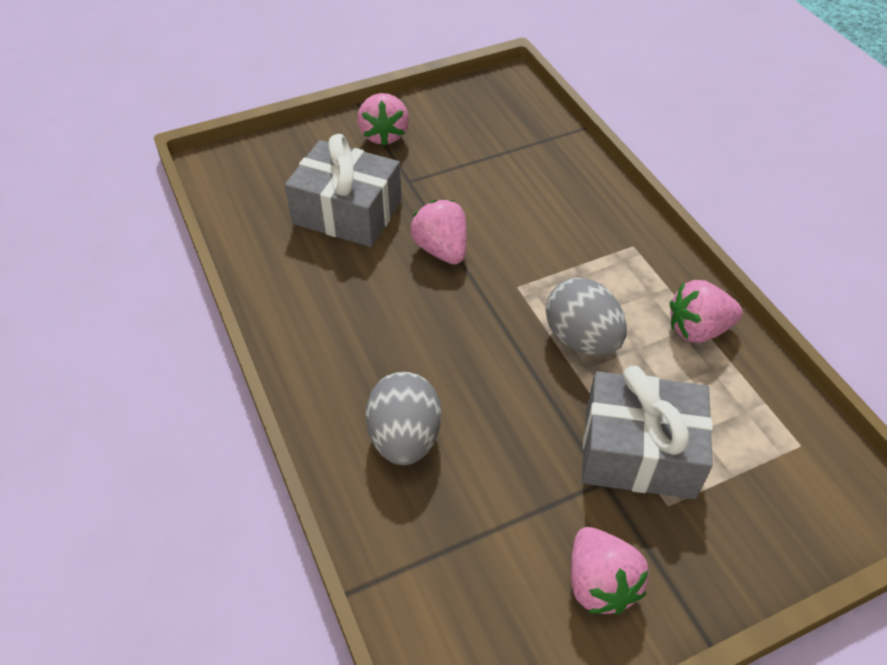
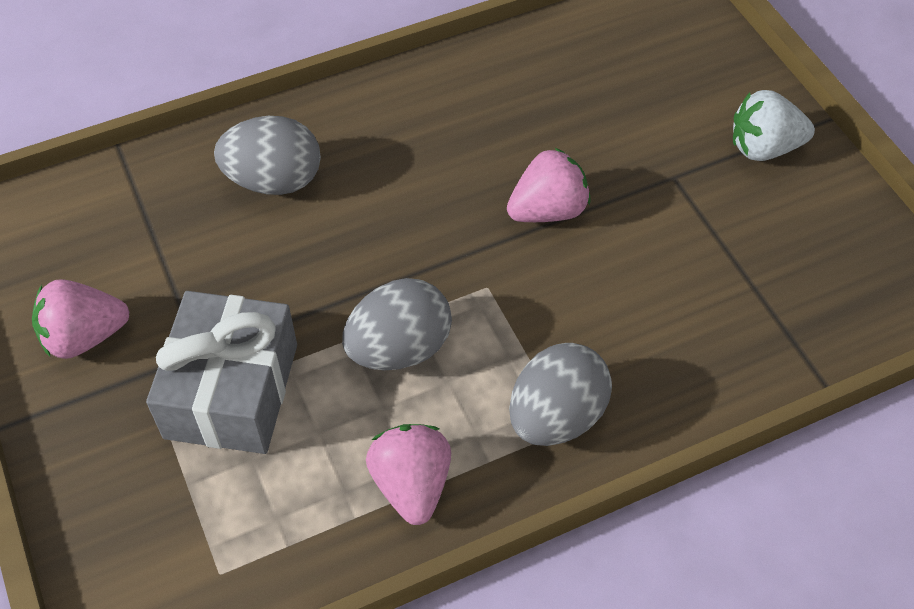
camera: 90 degrees right, 5 degrees up
grey gift [285,134,402,247] -> none
pink strawberry [357,93,409,146] -> white strawberry [733,90,815,161]
none -> grey egg [509,343,612,446]

